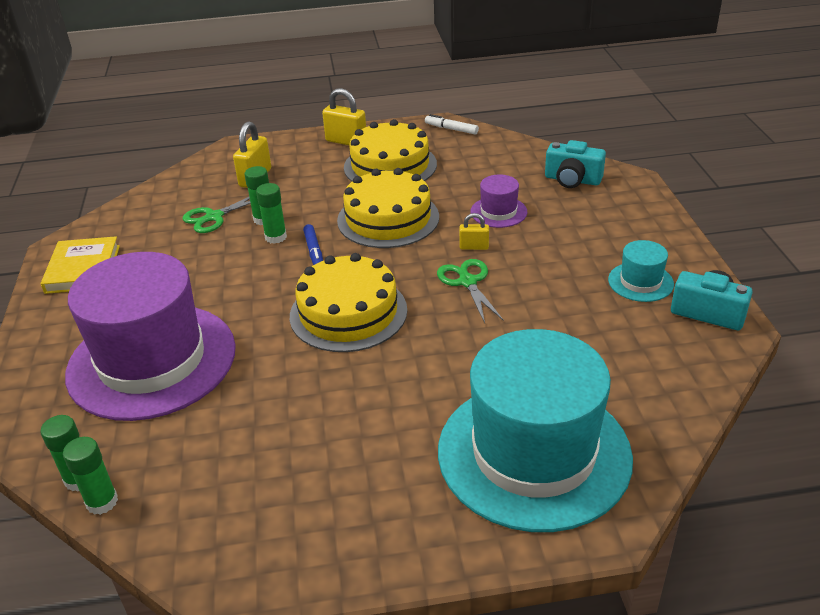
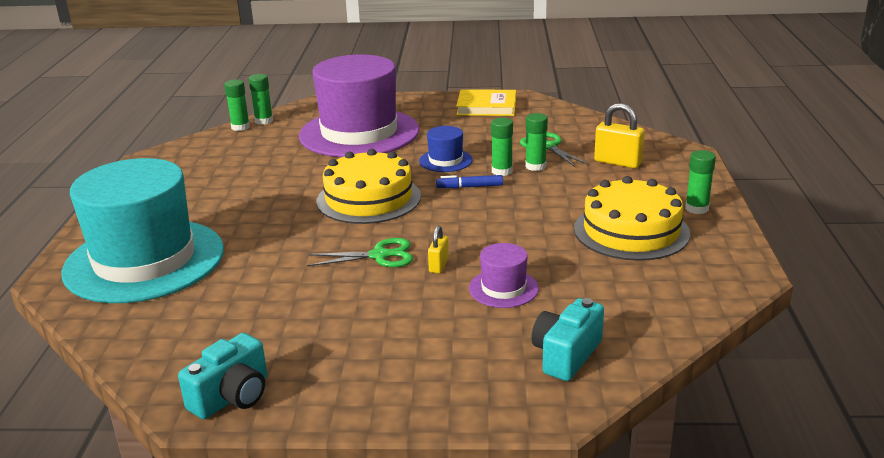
camera: 100 degrees right, 10 degrees down
yellow padlock [322,88,366,145] -> green glue stick [685,150,716,214]
yellow cake [337,168,439,248] -> none
white marker [425,114,479,135] -> none
turquoise hat [608,240,674,302] -> none
none -> blue hat [419,126,473,172]

